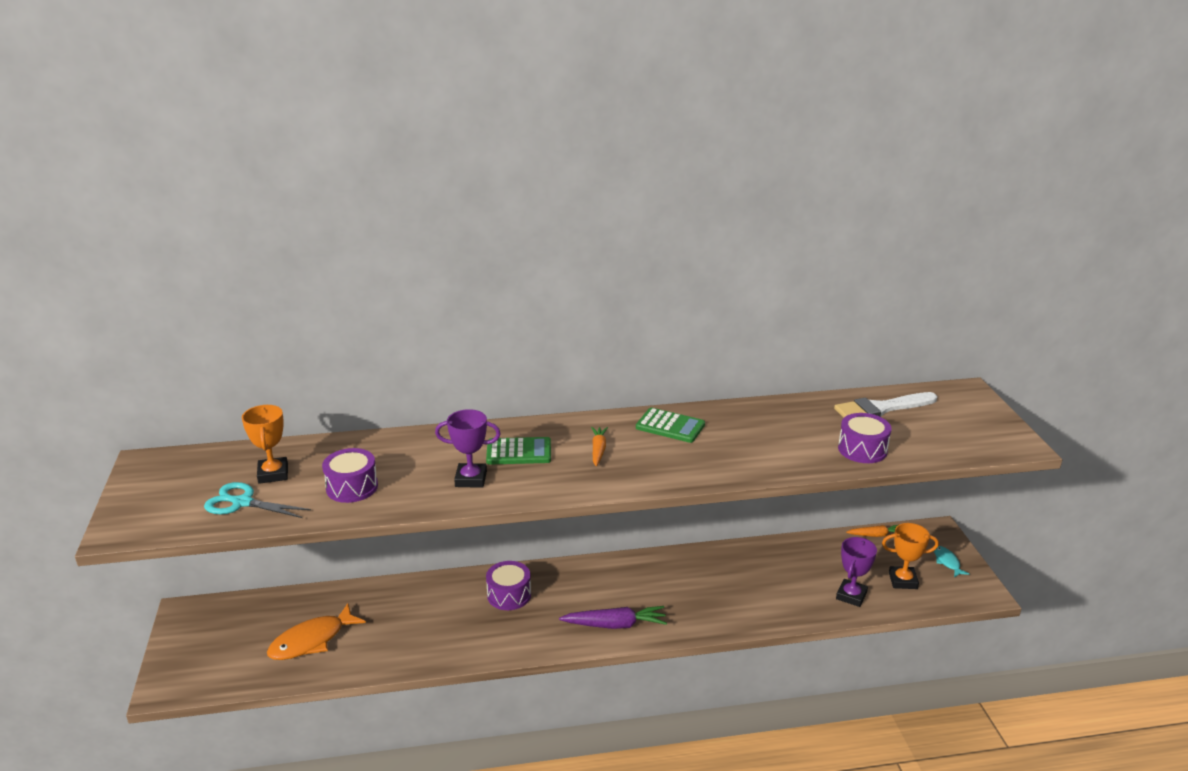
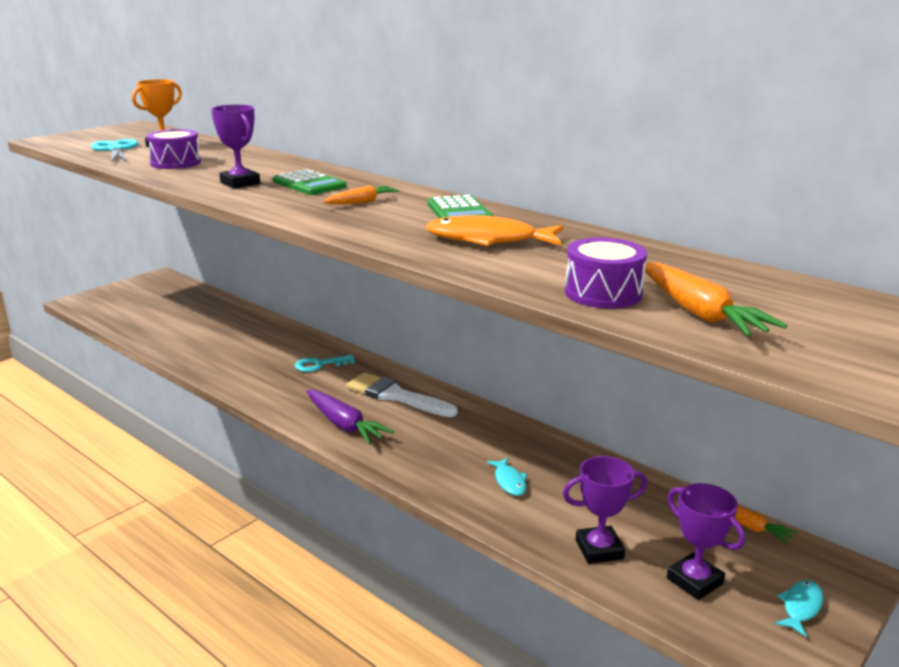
camera: 50 degrees right, 5 degrees down
orange fish [267,603,366,660] -> orange fish moved to [426,215,563,246]
purple drum [486,561,531,610] -> turquoise key [295,355,355,372]
white brush [834,392,937,418] -> white brush moved to [346,372,458,417]
orange trophy [882,523,939,589] -> purple trophy [667,483,745,600]
none -> turquoise fish [487,457,527,496]
none -> orange carrot [645,263,787,337]

